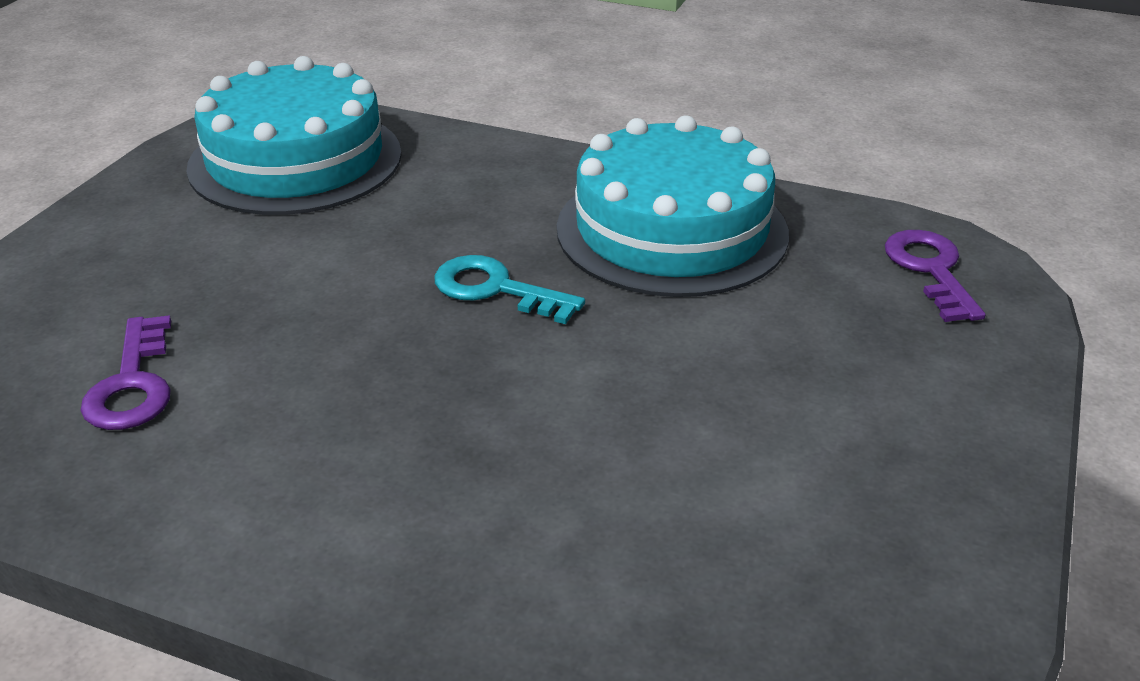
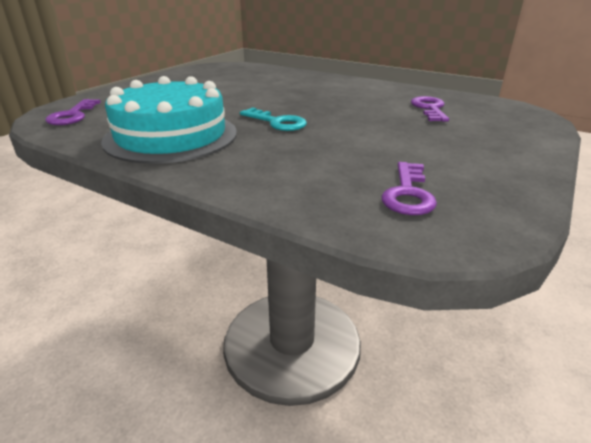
camera: 170 degrees left, 5 degrees down
turquoise cake [186,56,402,215] -> purple key [381,162,437,215]

